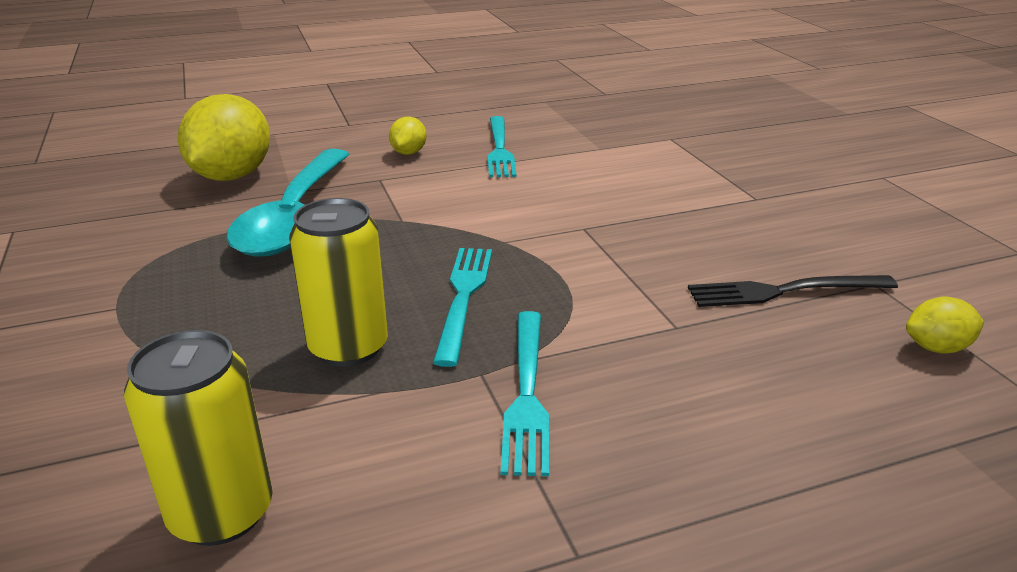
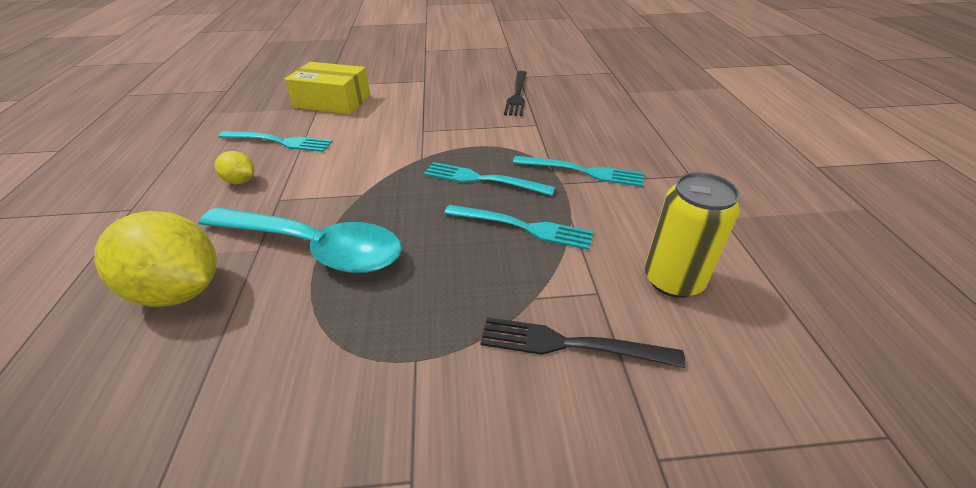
camera: 75 degrees left, 10 degrees up
yellow can [289,198,388,367] -> turquoise fork [444,205,594,250]
yellow lemon [906,297,984,354] -> none
none -> yellow box [285,62,370,114]
none -> black fork [480,317,685,368]

